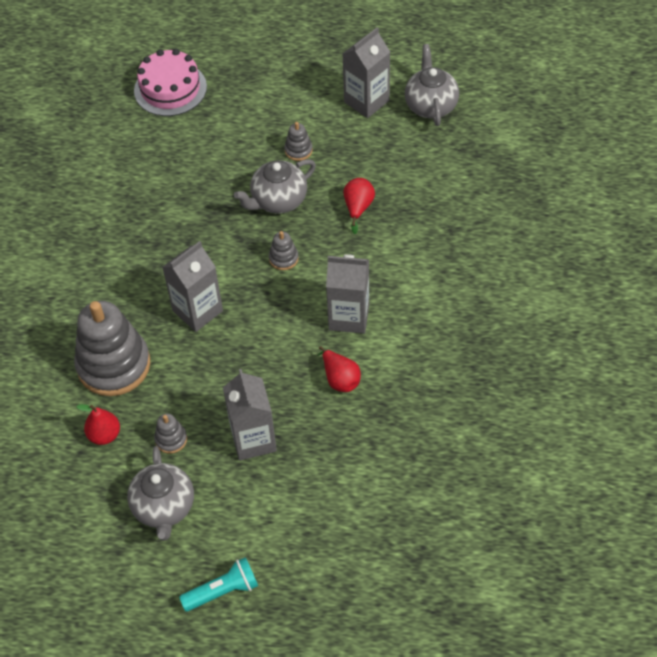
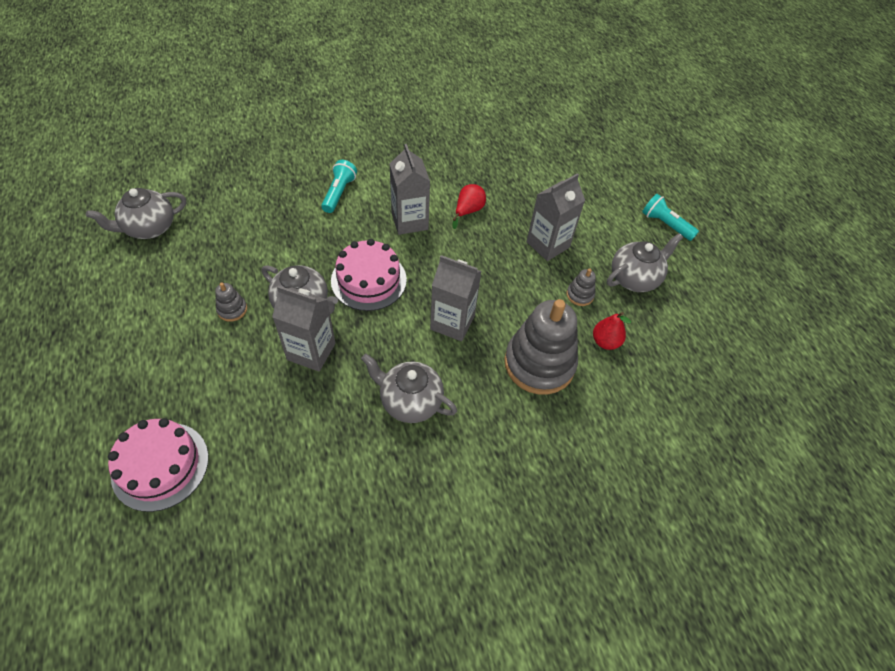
camera: 120 degrees left, 0 degrees up
grey stacking toy [269,231,299,270] -> pink cake [331,239,407,311]
grey carton [343,27,390,118] -> grey carton moved to [272,285,336,371]
red pear [343,178,375,234] -> none
none -> turquoise flashlight [321,160,357,213]
none -> grey teapot [361,354,457,423]

